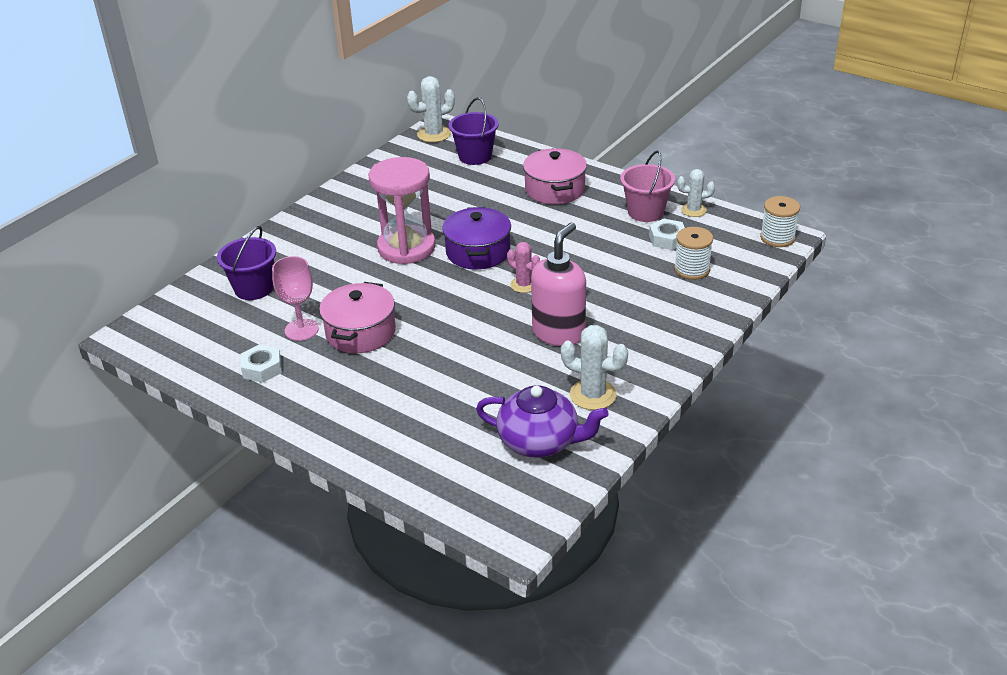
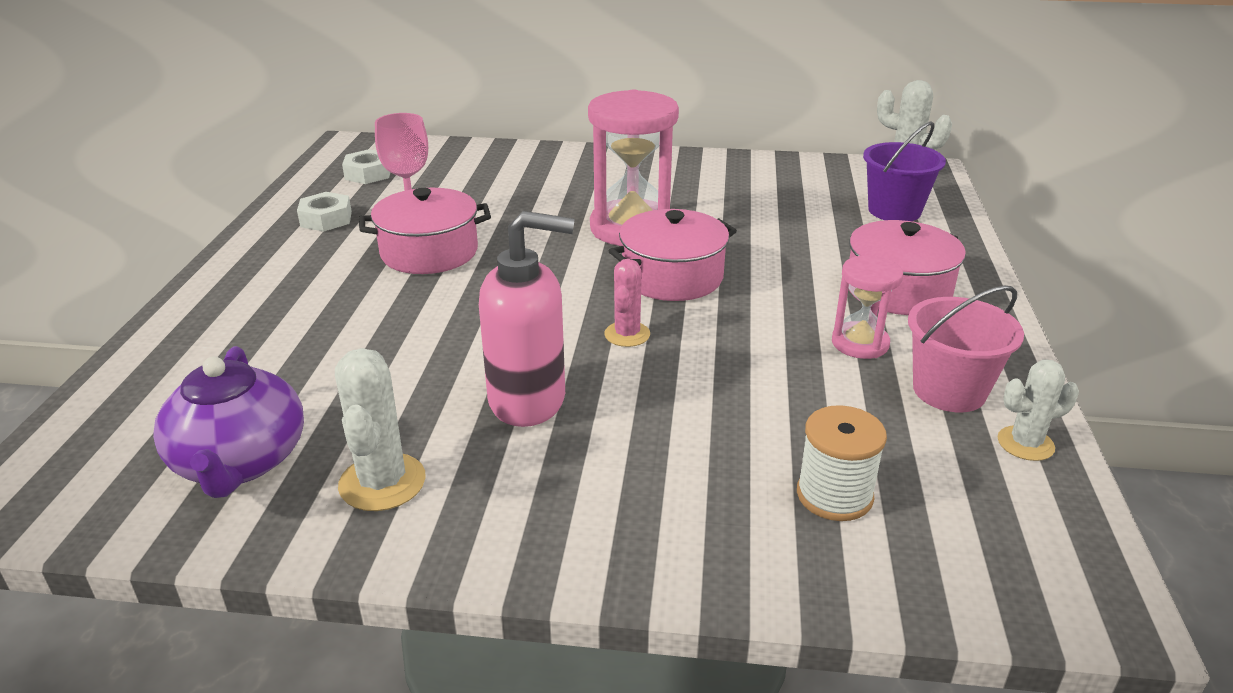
camera: 60 degrees right, 5 degrees down
purple bucket [217,226,276,300] -> none
purple pot [442,207,511,269] -> pink pot [609,209,737,301]
white nut [649,219,685,250] -> white nut moved to [342,149,391,184]
white cactus [677,169,715,217] -> white cactus turned 75 degrees counterclockwise [998,360,1079,461]
white spool [760,196,800,247] -> none
none -> pink hourglass [832,255,903,359]

